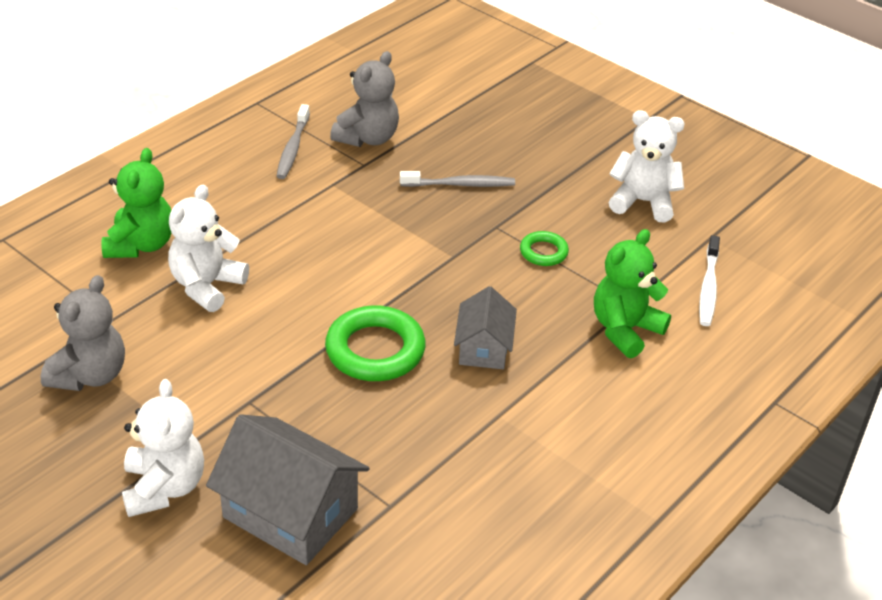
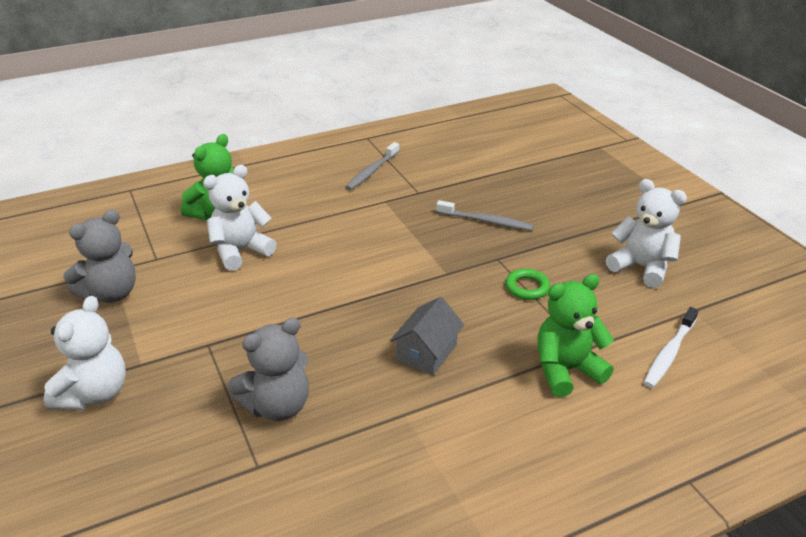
camera: 25 degrees right, 5 degrees down
grey house [206,414,369,565] -> none
green ring [325,305,426,381] -> none
grey teddy bear [330,51,399,147] -> grey teddy bear moved to [228,318,309,421]

